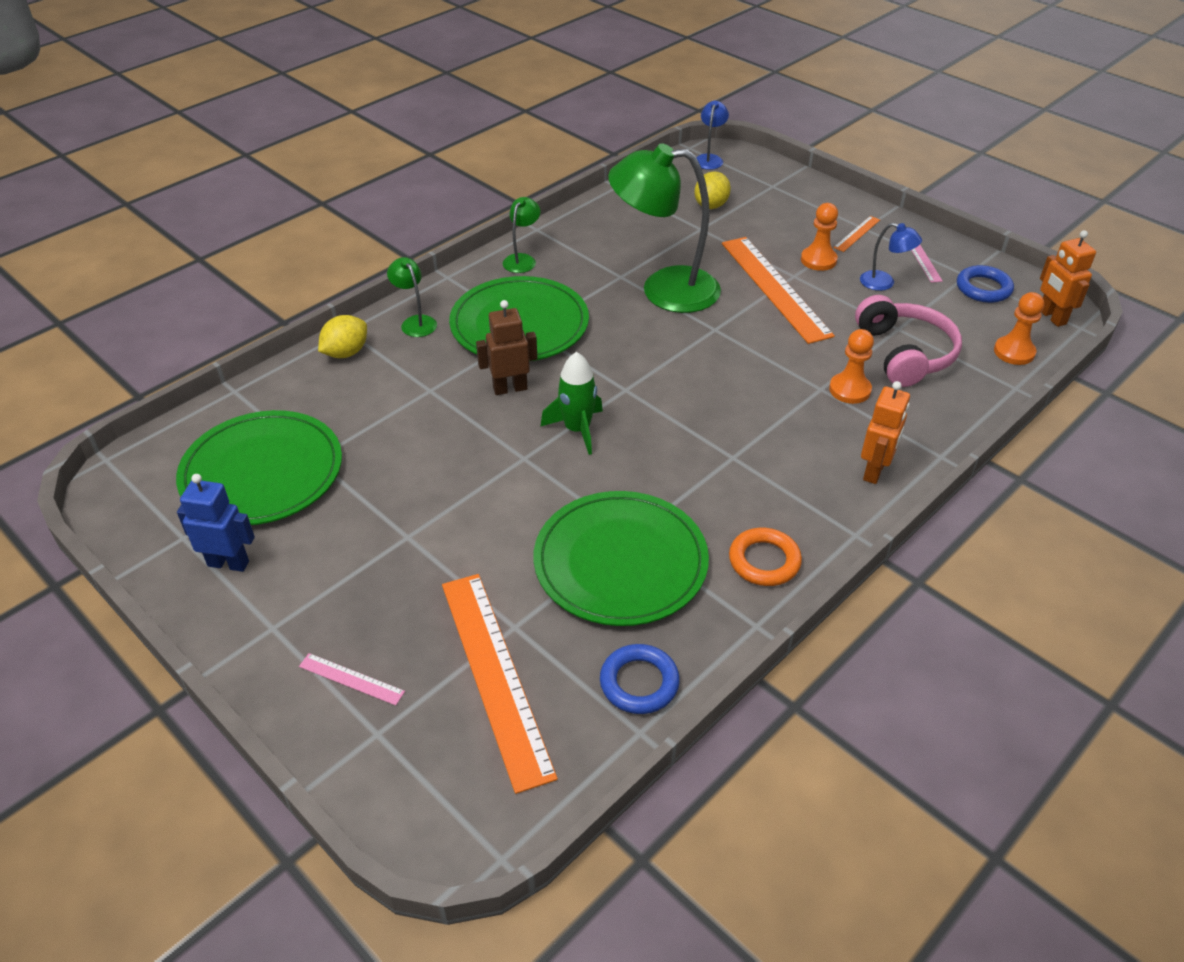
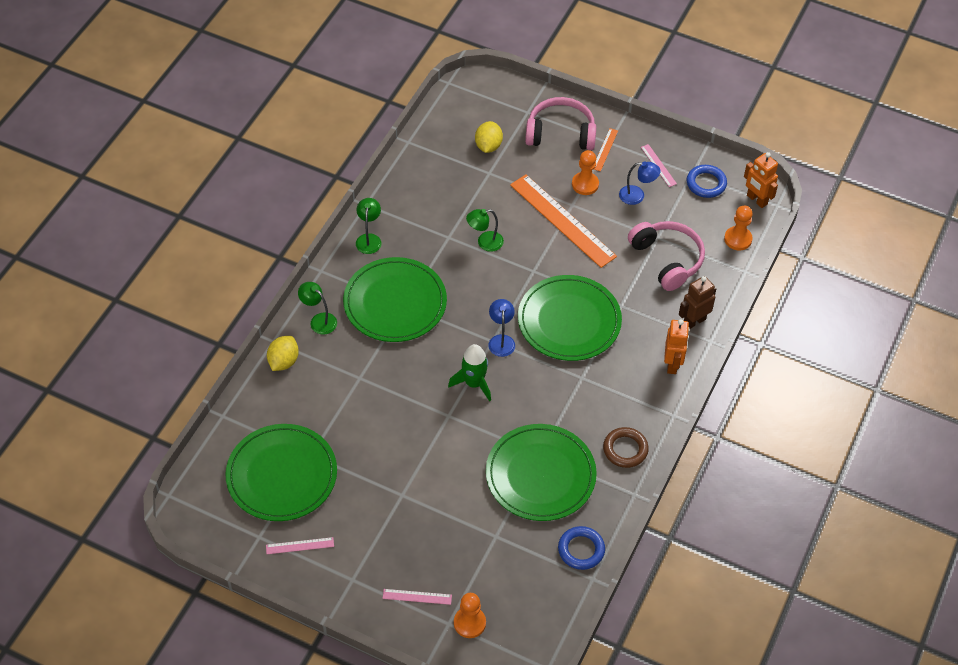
camera: 20 degrees left, 10 degrees up
blue robot [177,474,255,572] -> pink ruler [266,537,334,554]
orange ruler [442,574,558,794] -> none
brown robot [476,300,537,395] -> brown robot moved to [679,276,716,329]
green lamp [608,143,721,313] -> green lamp [466,209,504,252], size x0.45
blue lamp [696,101,729,170] -> blue lamp moved to [488,299,515,357]
orange ring [729,528,802,586] -> brown ring [603,427,649,468]
orange pawn [829,329,874,404] -> orange pawn moved to [454,593,486,638]
none -> green plate [518,275,622,361]
none -> pink headphones [525,97,596,150]

